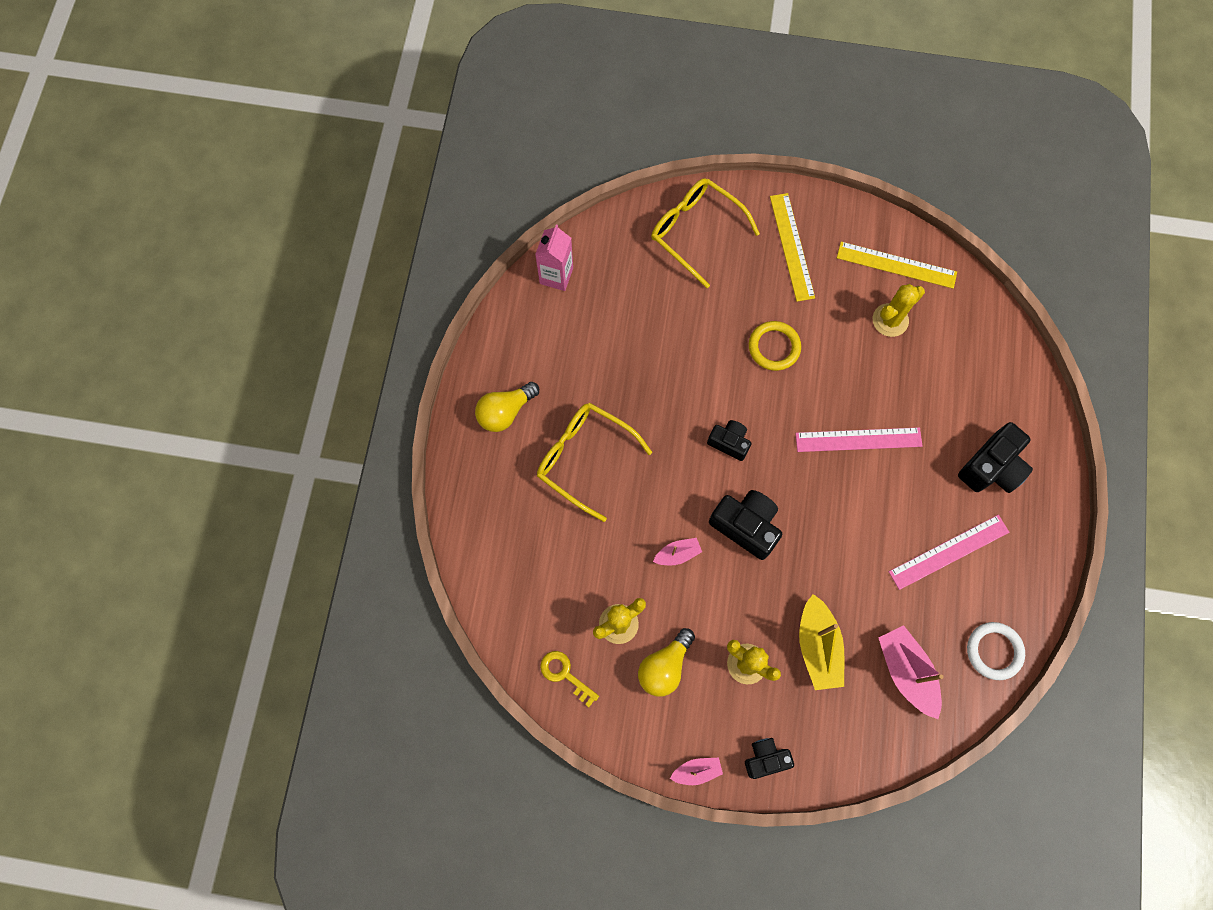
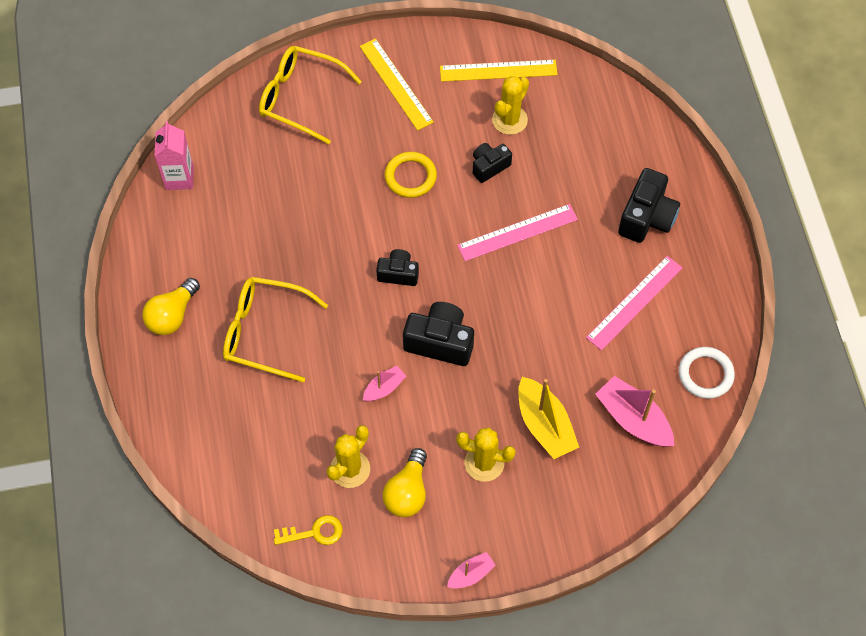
camera: 20 degrees left, 10 degrees down
yellow key [540,651,599,707] -> yellow key turned 150 degrees clockwise [274,515,343,545]
black camera [745,738,794,779] -> black camera moved to [473,143,512,183]

